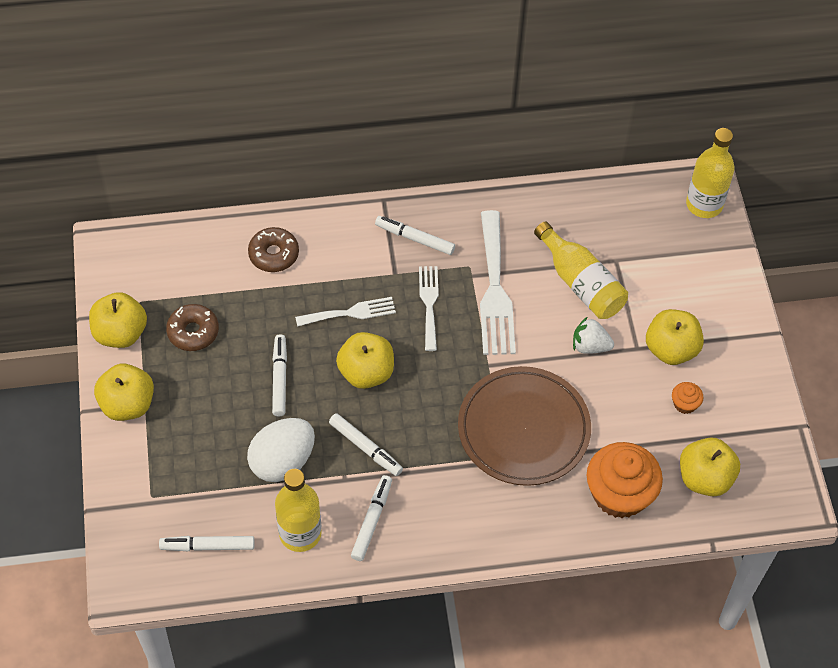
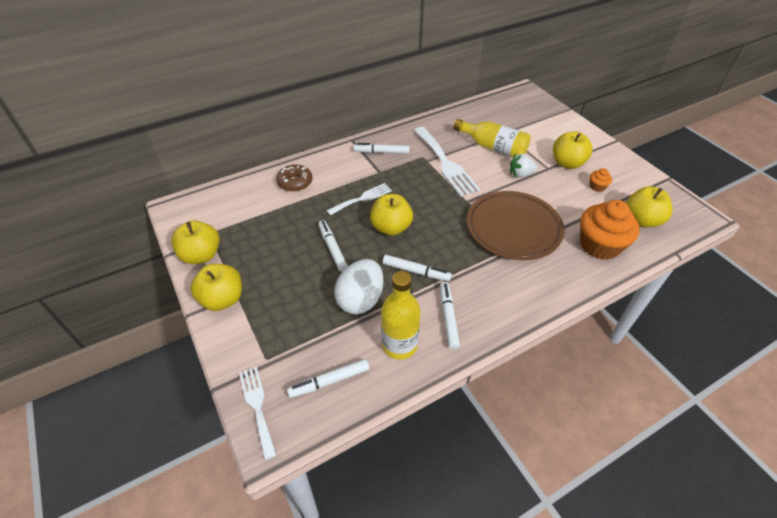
camera: 20 degrees left, 10 degrees down
brown donut [166,304,219,351] -> none
white fork [419,266,439,351] -> white fork moved to [239,367,276,460]
yellow bottle [686,128,735,218] -> none

